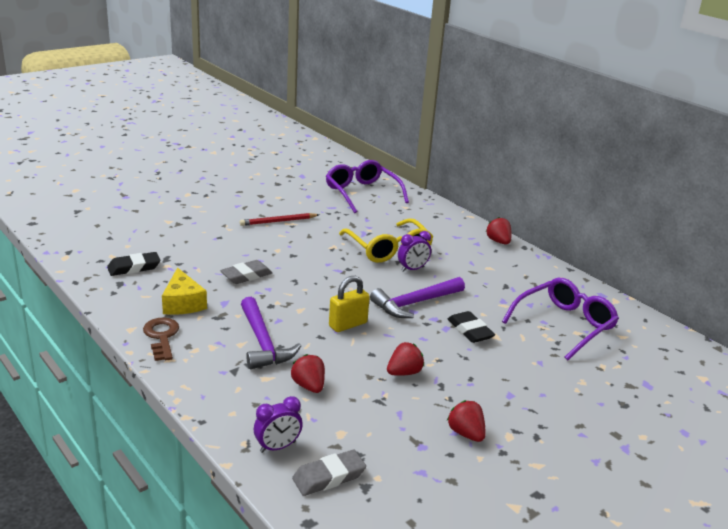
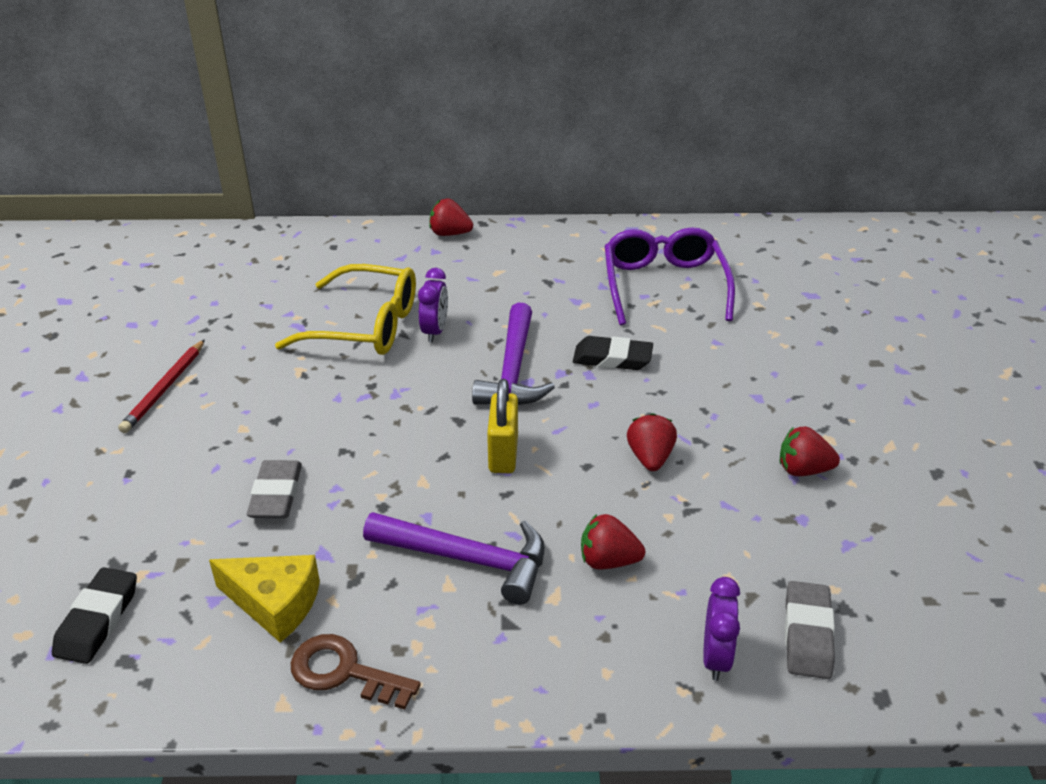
camera: 50 degrees left, 10 degrees up
purple glasses [326,160,409,213] -> none

